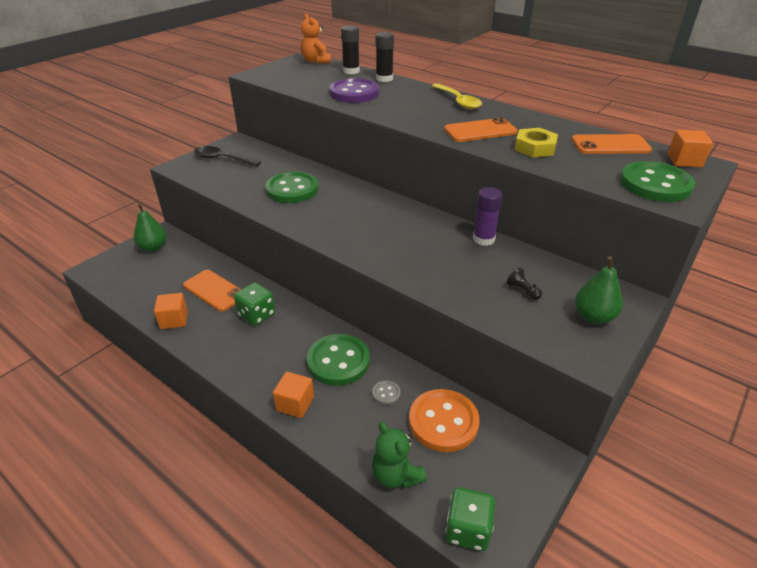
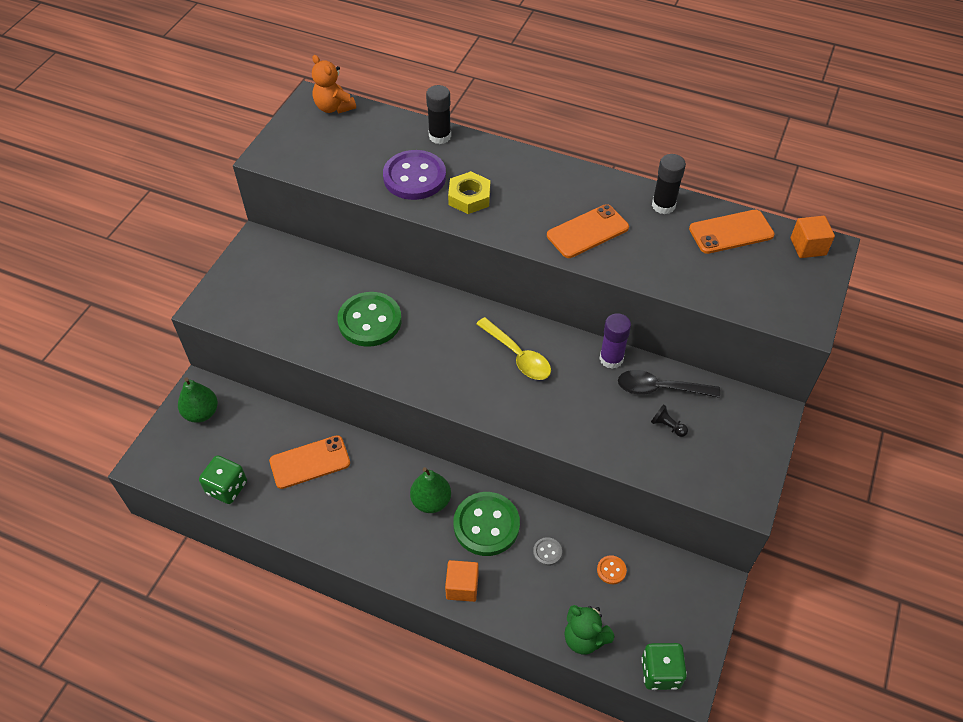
camera: 15 degrees left, 15 degrees up
orange cube [154,293,188,329] -> none
orange phone [183,270,241,312] -> orange phone turned 45 degrees counterclockwise [269,435,350,489]
black spoon [194,146,261,167] -> black spoon moved to [618,370,720,398]
green dice [234,282,275,326] -> green dice moved to [199,455,247,504]
black glue stick [341,25,360,74] -> black glue stick moved to [652,154,686,214]
orange button [409,389,480,452] -> orange button [597,555,627,584], size x0.43
yellow spoon [432,83,482,109] -> yellow spoon moved to [476,317,551,380]
yellow nut [515,128,558,158] -> yellow nut moved to [448,171,490,214]
green pear [575,256,623,324] -> green pear moved to [410,467,451,513]
green button [620,161,695,202] -> none

